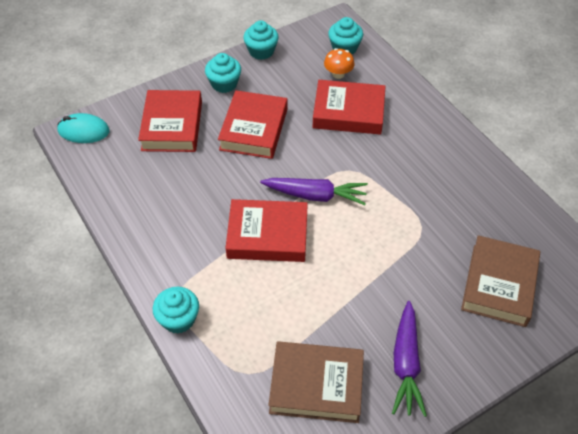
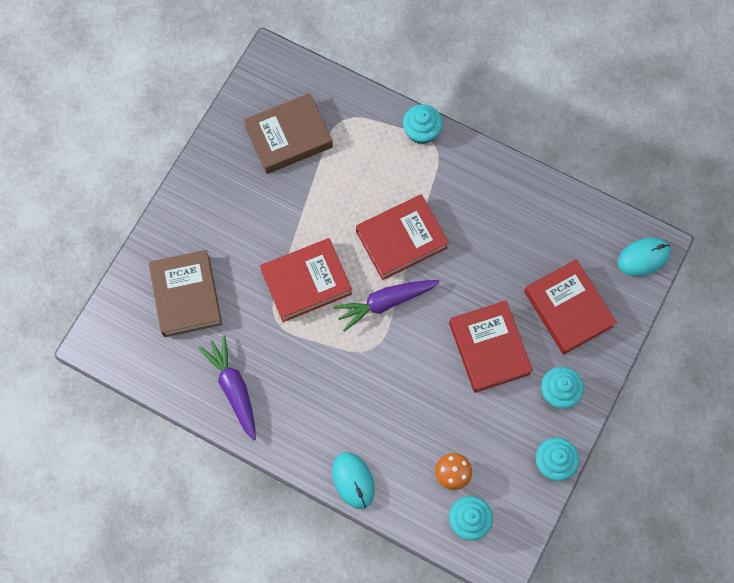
camera: 150 degrees right, 20 degrees up
red book [312,80,386,134] -> red book moved to [260,238,352,322]
purple carrot [392,301,427,417] -> purple carrot moved to [198,335,256,441]
none -> turquoise mouse [332,452,375,509]

